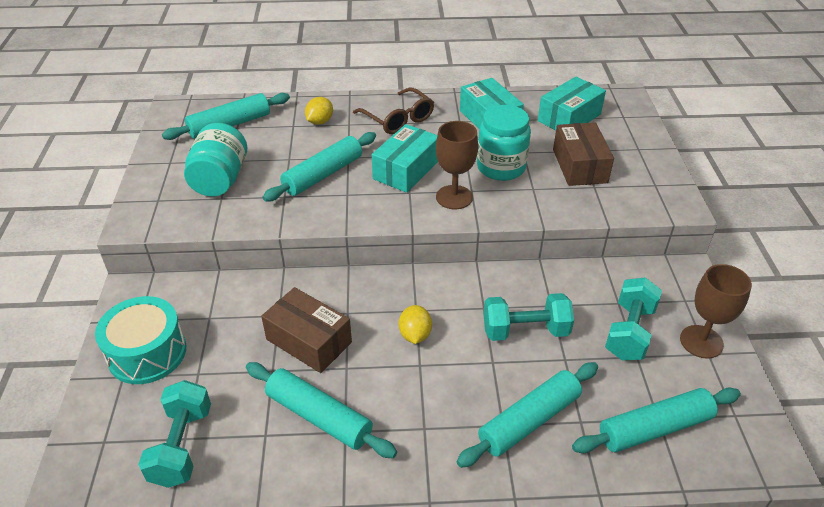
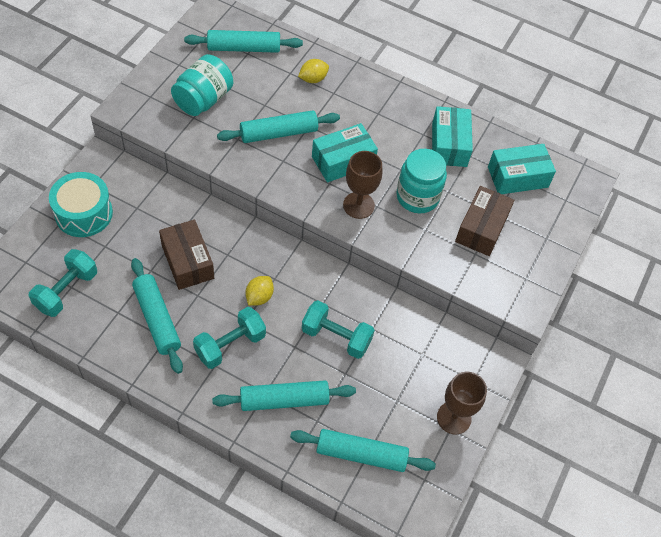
camera: 25 degrees right, 15 degrees up
brown glasses [353,88,434,134] -> none
turquoise dumbbell [605,277,662,360] -> turquoise dumbbell moved to [193,307,266,369]

